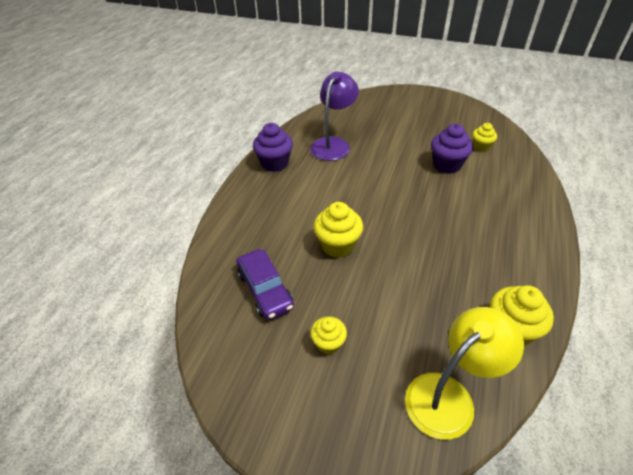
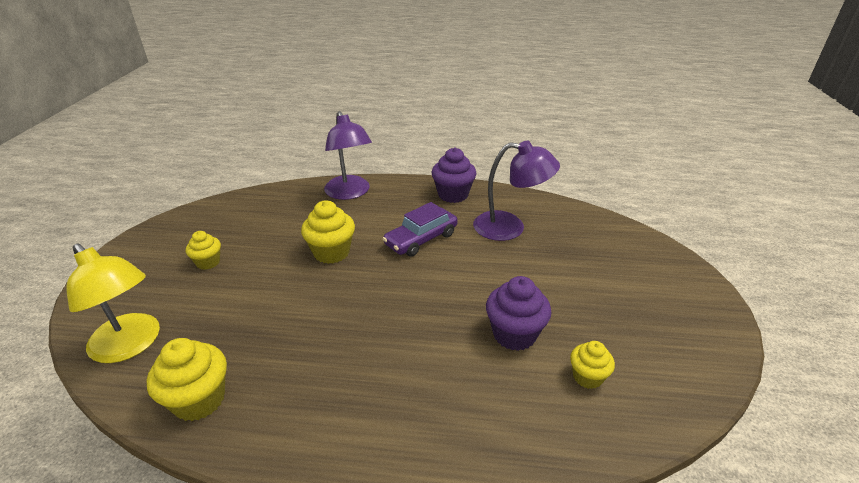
camera: 75 degrees right, 10 degrees down
purple car [236,249,294,320] -> purple car moved to [383,202,458,257]
none -> purple lamp [324,111,372,200]

